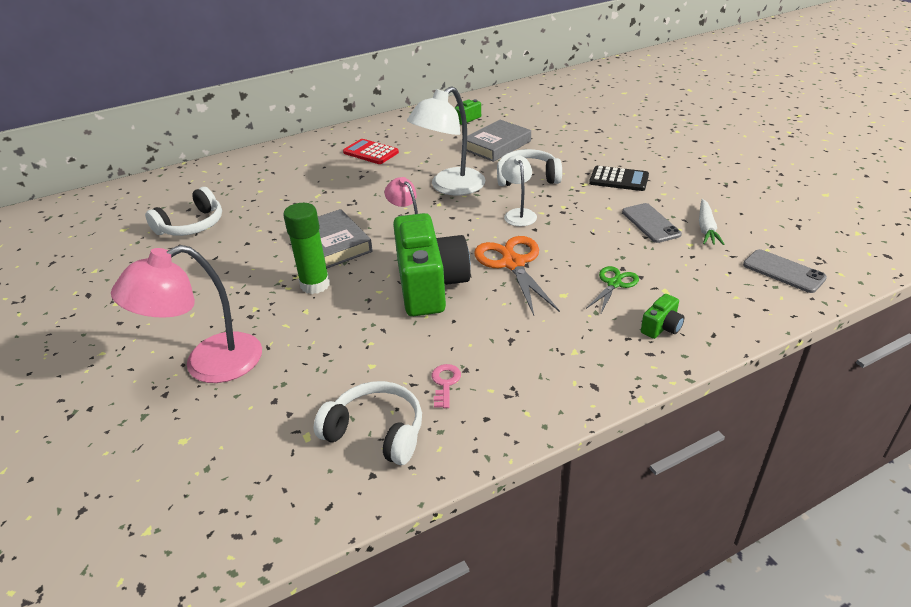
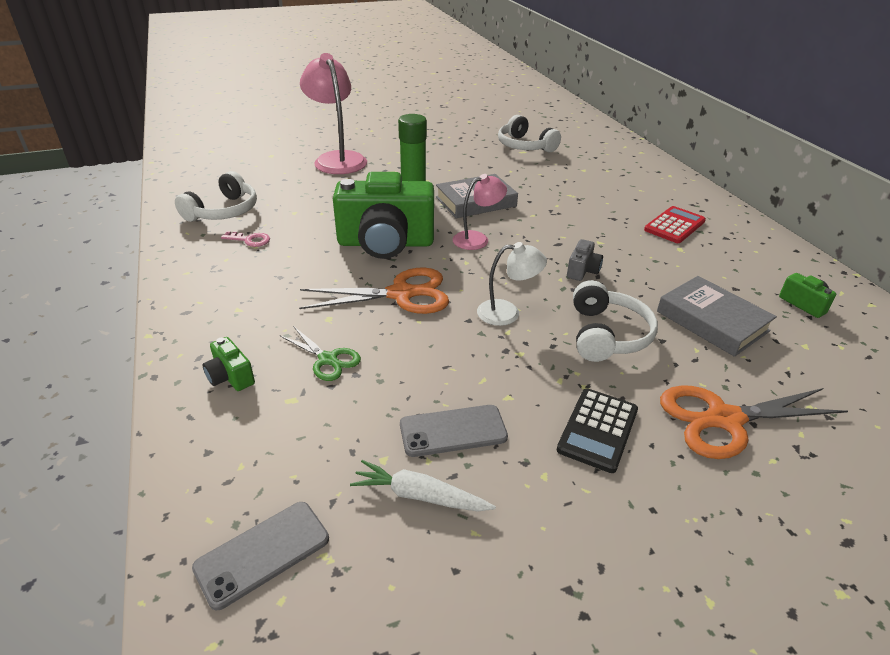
camera: 95 degrees right, 0 degrees up
white lamp [407,86,485,195] -> grey camera [567,239,603,281]
none -> orange scissors [660,385,848,459]

